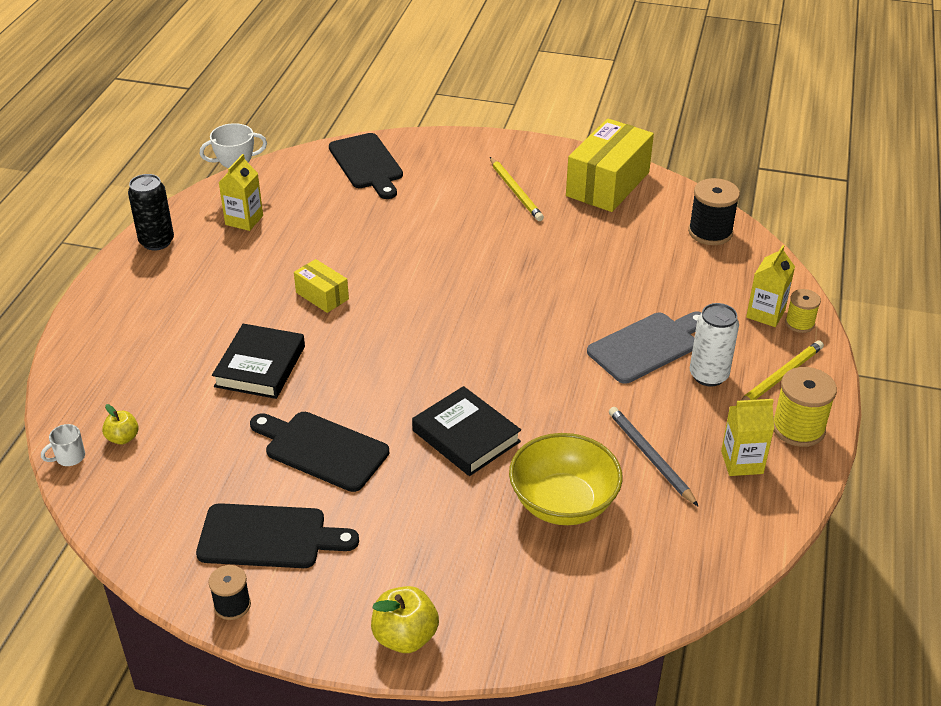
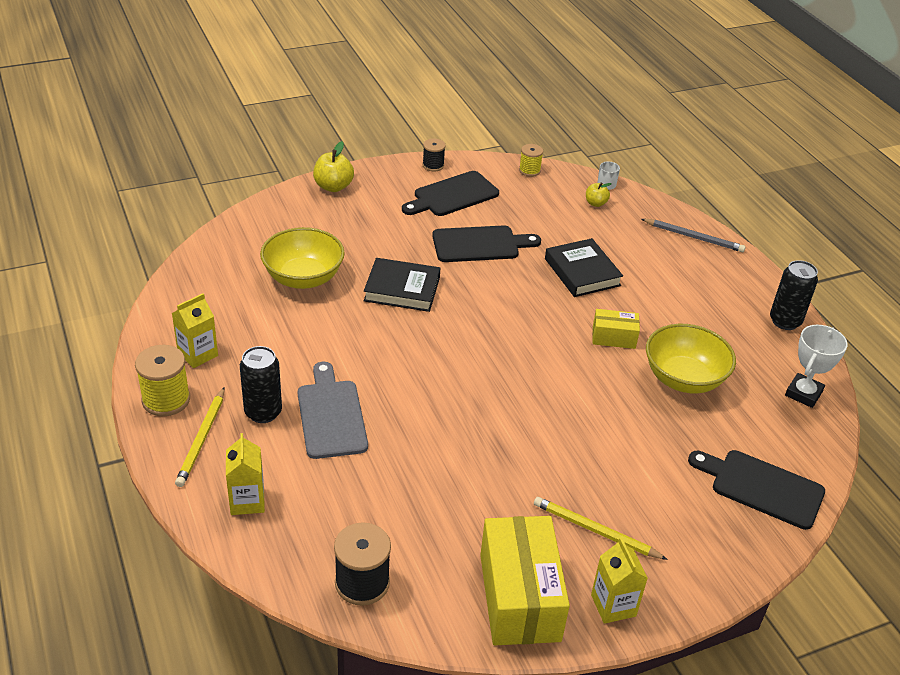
camera: 140 degrees right, 0 degrees up
yellow carton [218,154,263,231] -> yellow carton moved to [591,537,648,624]
grey cutting board [587,312,702,384] -> grey cutting board turned 150 degrees clockwise [298,362,368,459]
grey pencil [609,407,699,507] -> grey pencil moved to [641,219,746,252]
white can [690,303,739,386] -> black can [240,346,282,423]
yellow spool [785,289,821,333] -> yellow spool moved to [519,144,543,177]
none -> yellow bowl [646,324,736,393]

